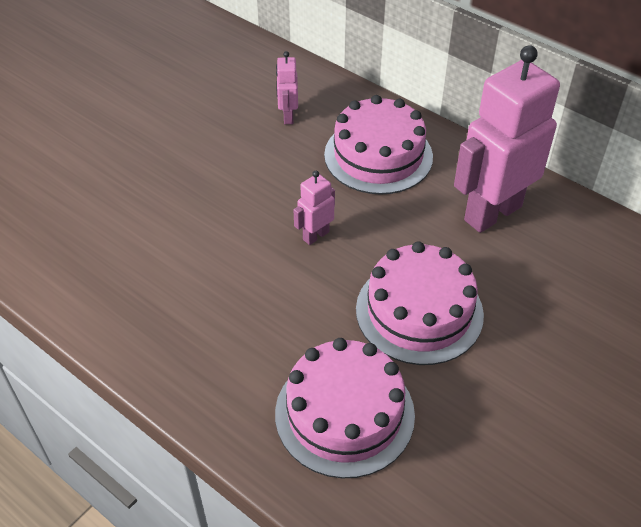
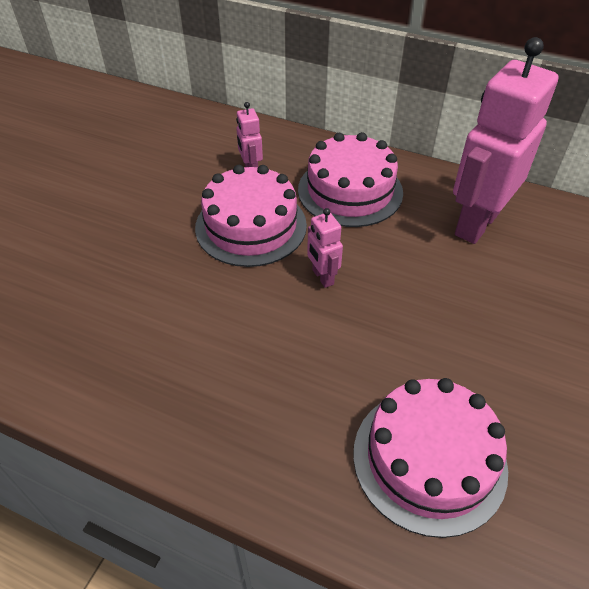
camera: 15 degrees left, 0 degrees up
pink robot [294,171,335,245] -> pink robot turned 60 degrees counterclockwise [307,208,343,288]
pink cake [356,241,484,365] -> pink cake moved to [195,165,307,267]

